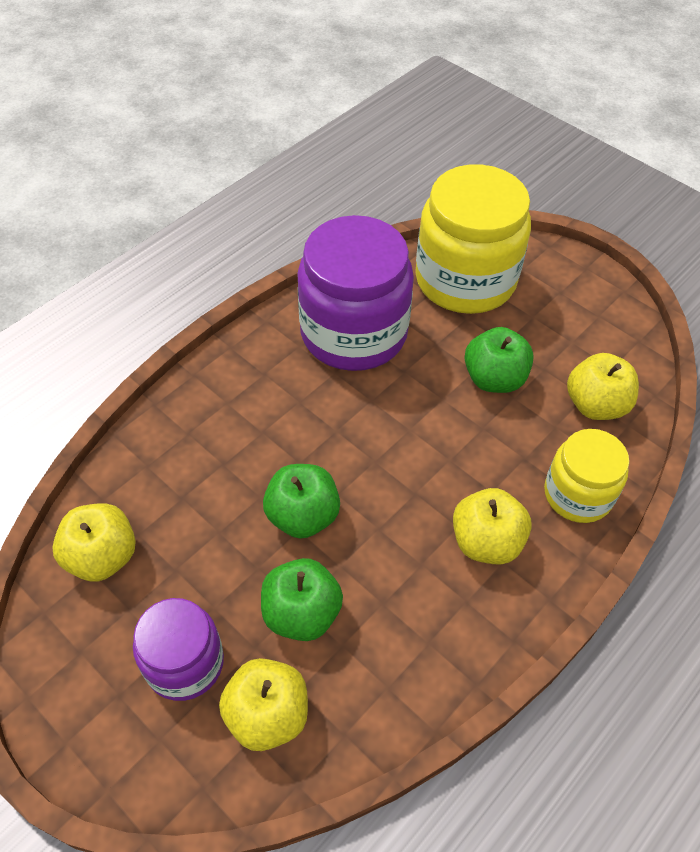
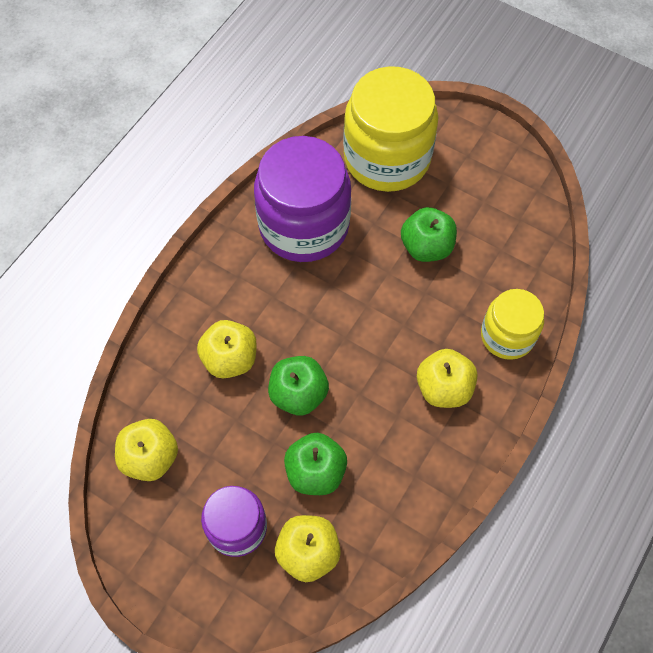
camera: 10 degrees left, 10 degrees up
yellow apple [567,353,639,420] -> yellow apple moved to [197,320,257,378]

